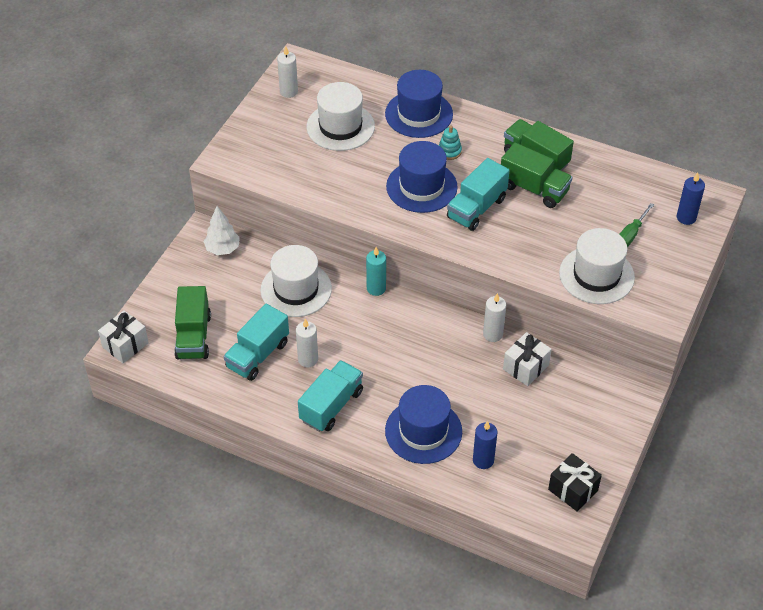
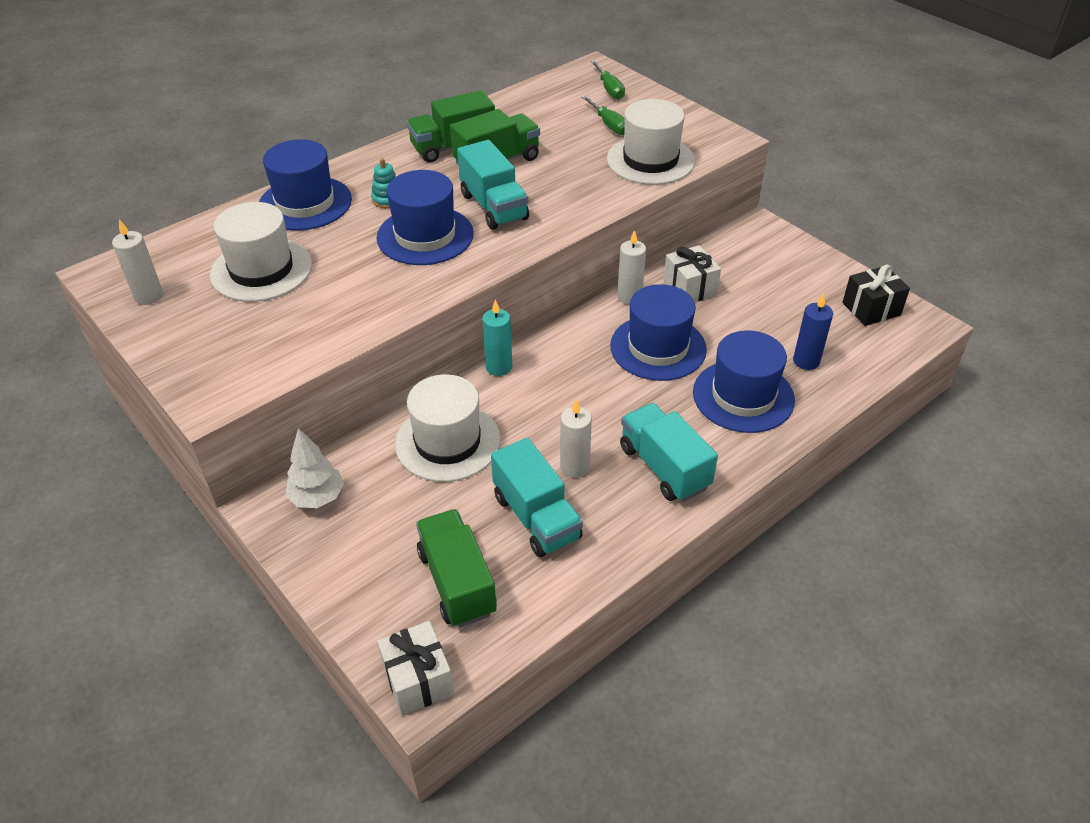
camera: 65 degrees left, 5 degrees down
green truck [174,286,211,360] -> green truck turned 135 degrees counterclockwise [416,509,497,627]
blue candle [677,173,705,225] -> green screwdriver [591,60,625,100]
none -> blue hat [610,284,707,381]

